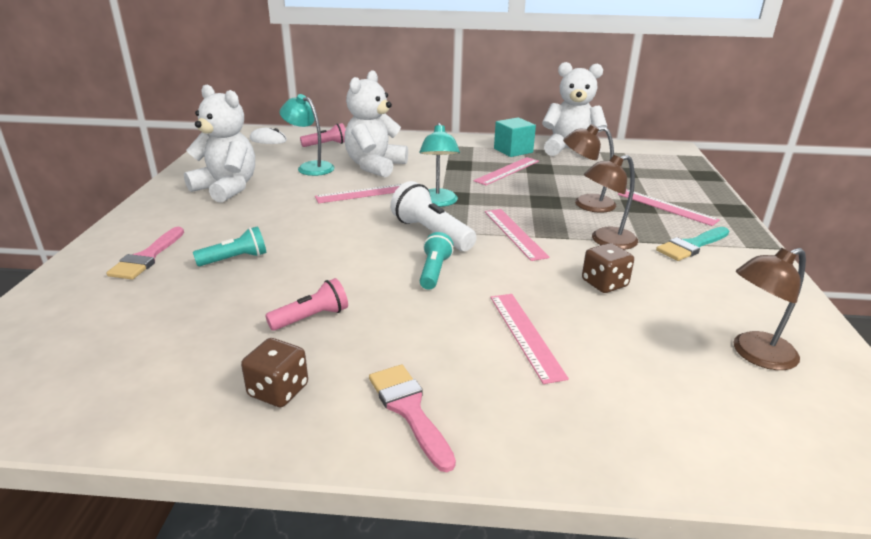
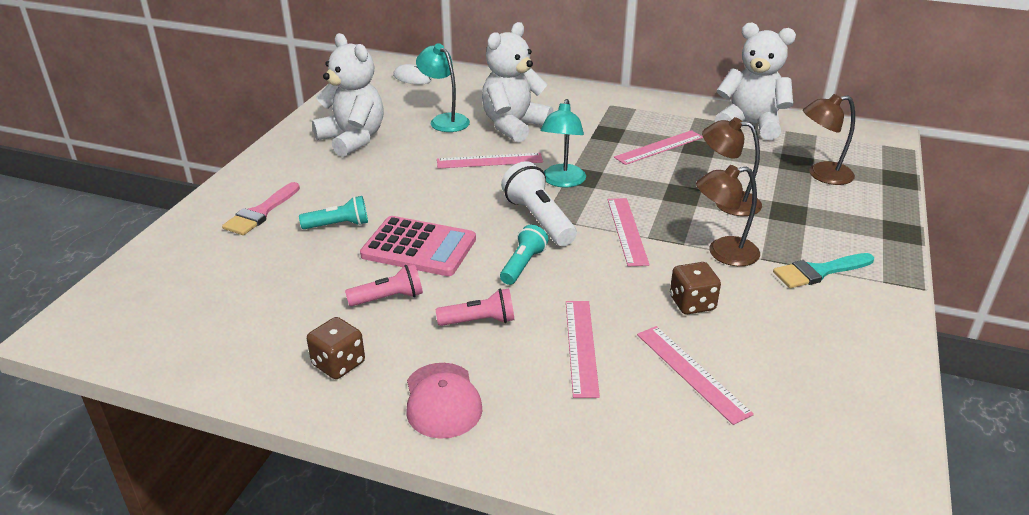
camera: 15 degrees right, 5 degrees up
pink flashlight [300,123,346,147] -> pink flashlight moved to [436,289,514,326]
pink brush [369,364,456,472] -> pink cap [406,363,482,439]
turquoise cube [494,117,536,157] -> none
pink ruler [618,189,720,226] -> pink ruler moved to [637,326,754,425]
brown lamp [733,248,806,370] -> brown lamp moved to [803,94,855,185]
none -> pink calculator [360,216,476,276]

